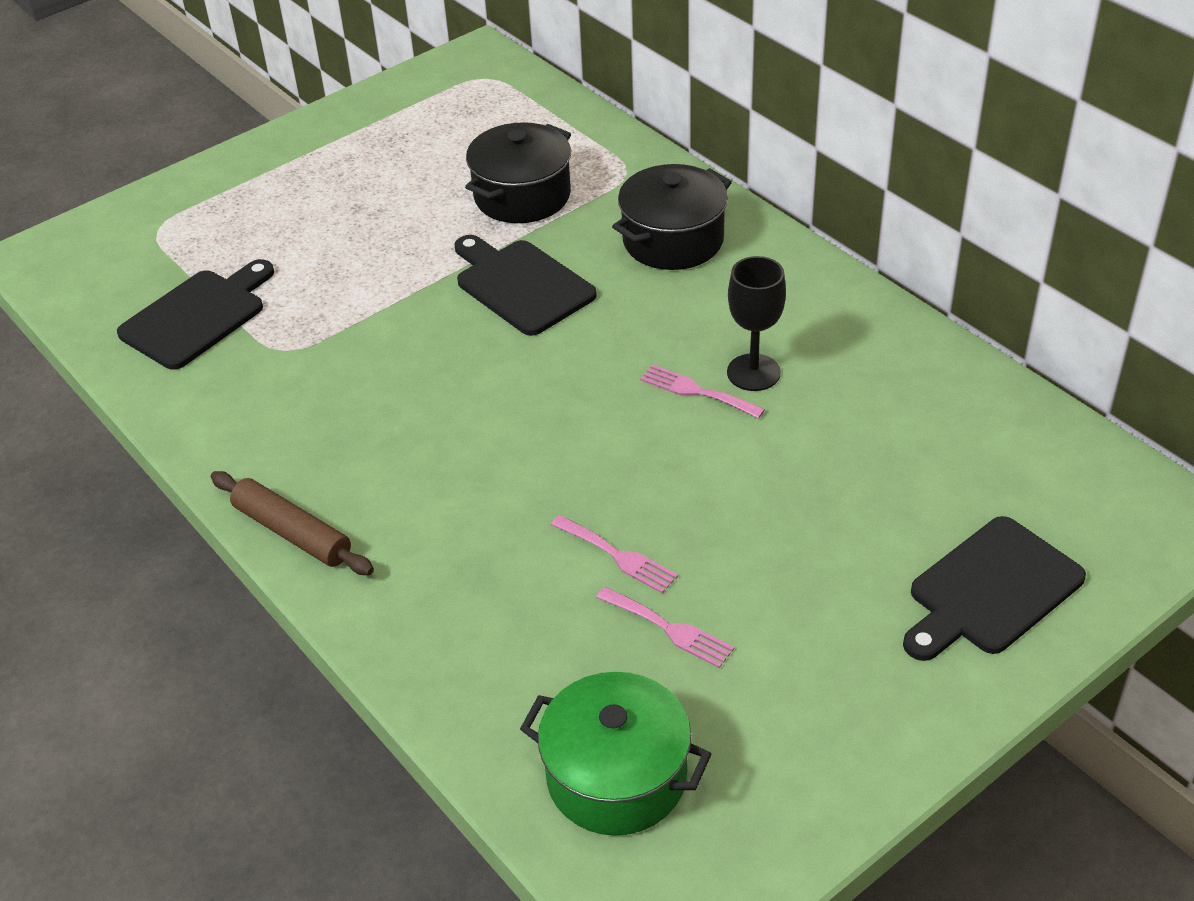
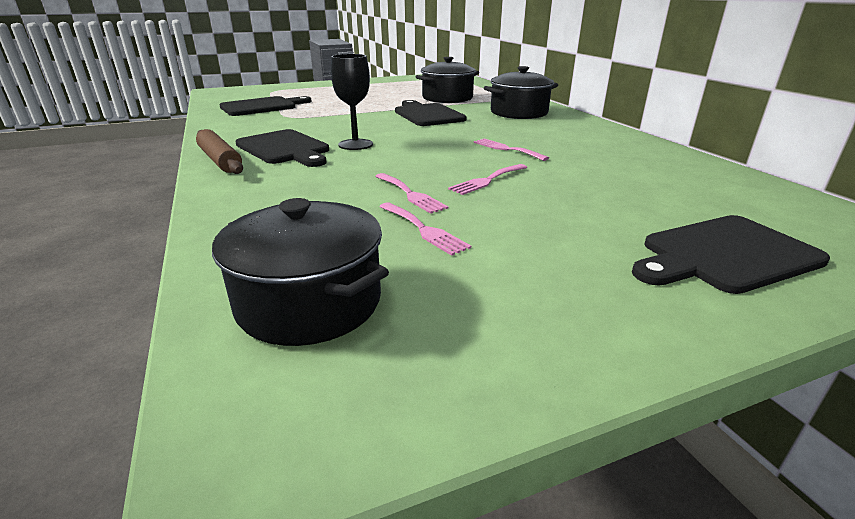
camera: 15 degrees right, 15 degrees down
green pot [520,672,711,836] -> black pot [212,198,389,346]
black goblet [727,256,786,391] -> black goblet moved to [331,54,373,150]
none -> black cutting board [235,129,329,167]
none -> pink fork [448,164,527,195]

